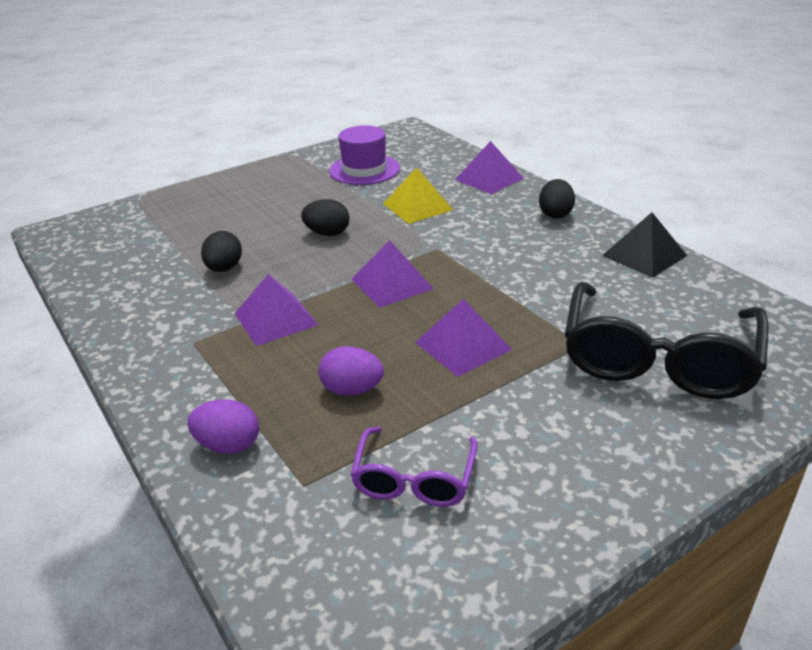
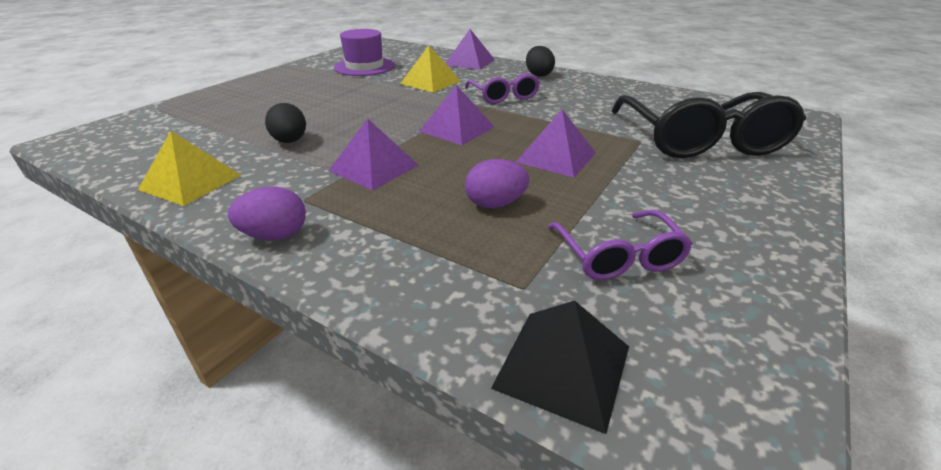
camera: 25 degrees left, 0 degrees up
purple egg [187,400,259,454] -> purple egg moved to [228,187,306,240]
black egg [301,199,349,236] -> none
black pyramid [602,212,687,278] -> black pyramid moved to [491,300,629,434]
none -> yellow pyramid [138,131,241,206]
none -> purple glasses [465,73,540,104]

